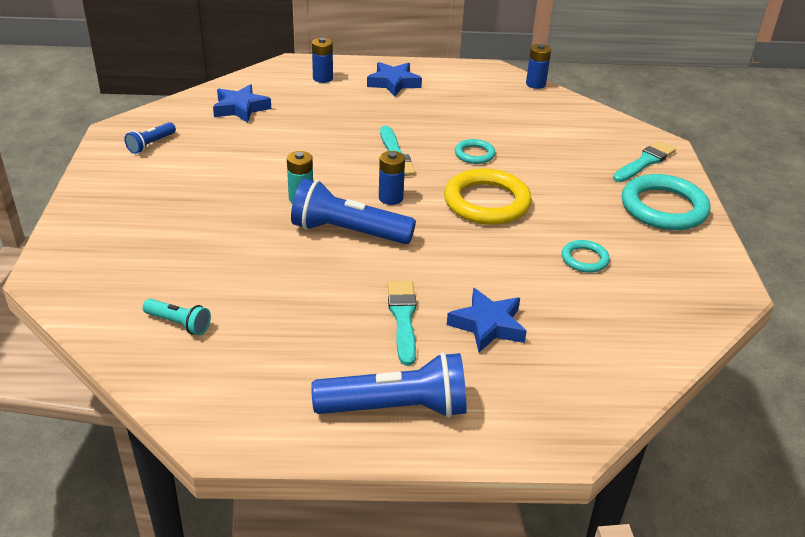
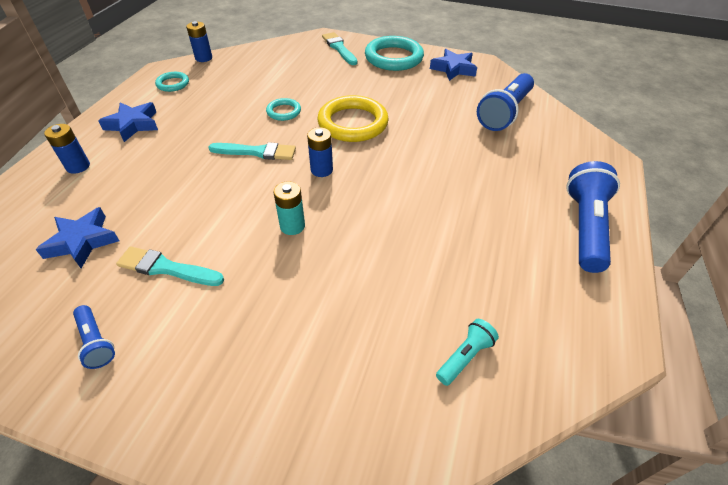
camera: 70 degrees left, 10 degrees up
blue flashlight [291,179,416,244] -> blue flashlight moved to [477,73,534,131]
turquoise brush [388,281,417,366] -> turquoise brush moved to [116,247,224,286]
blue star [447,288,527,352] -> blue star moved to [430,49,477,81]
turquoise ring [562,240,610,273] -> turquoise ring moved to [155,72,189,92]

